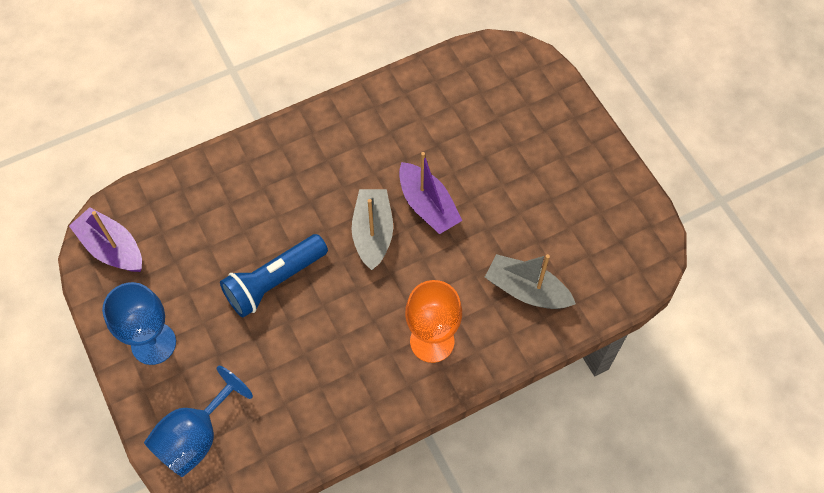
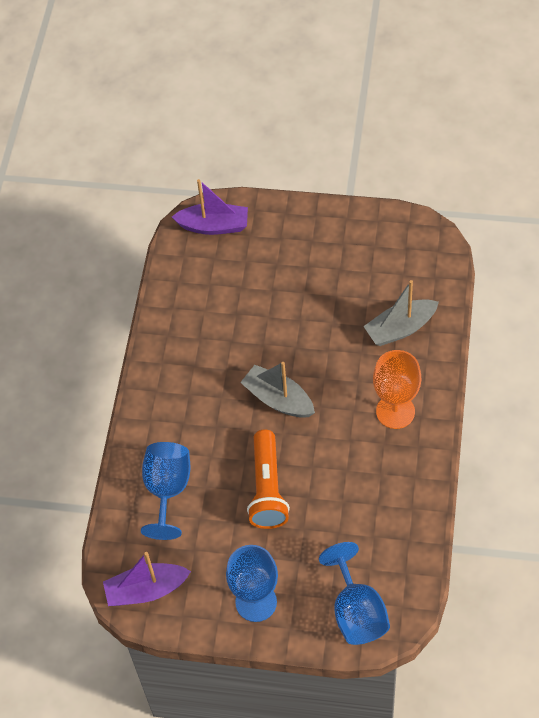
camera: 50 degrees left, 5 degrees down
blue flashlight [220,234,328,318] -> orange flashlight [247,430,290,529]
purple boat [399,152,463,234] -> purple boat moved to [172,179,248,235]
none -> blue goblet [141,442,190,540]

